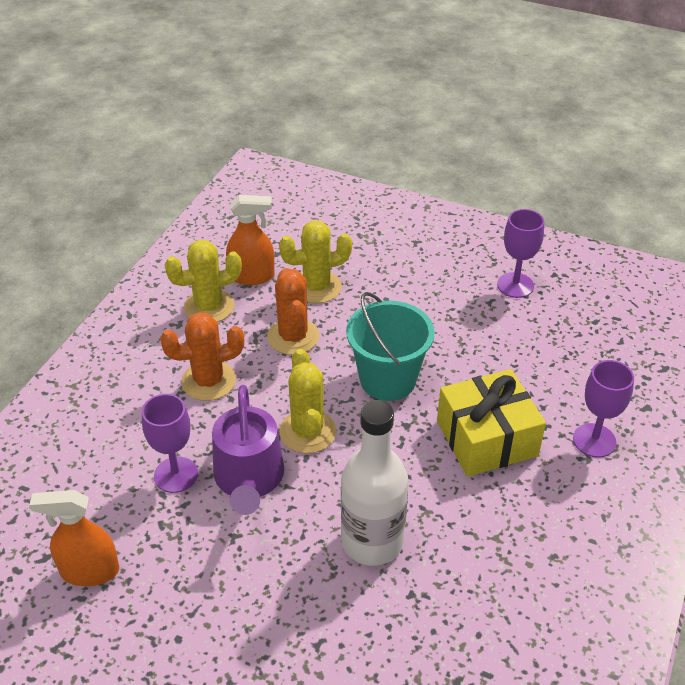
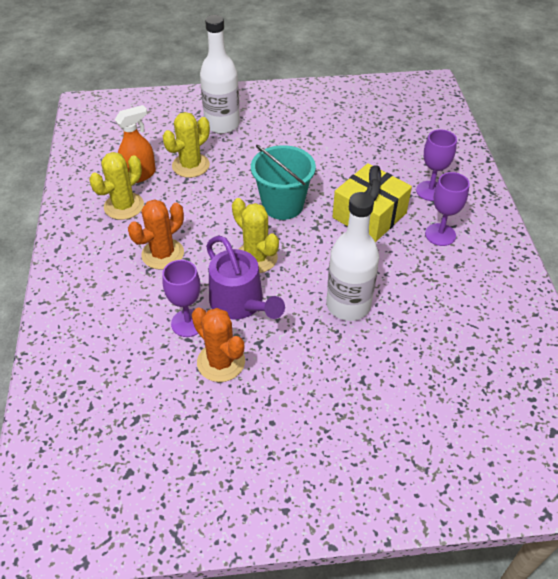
camera: 30 degrees left, 5 degrees up
orange spray bottle [29,490,119,586] -> none
orange cactus [267,268,320,355] -> orange cactus moved to [192,307,245,382]
purple goblet [497,209,544,298] -> purple goblet moved to [425,172,470,246]
none -> white bottle [200,15,240,134]

